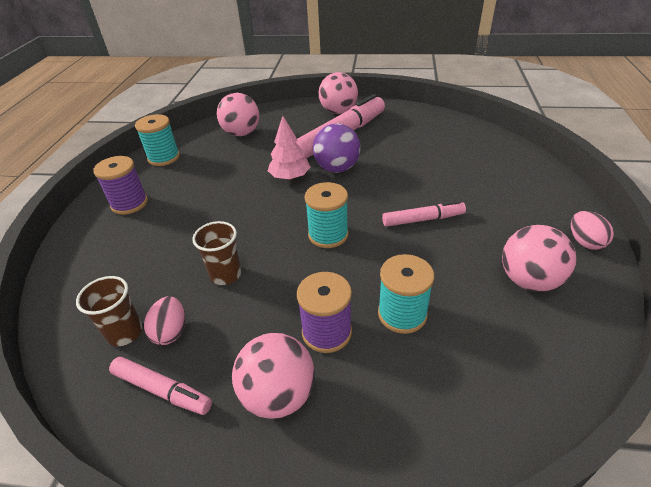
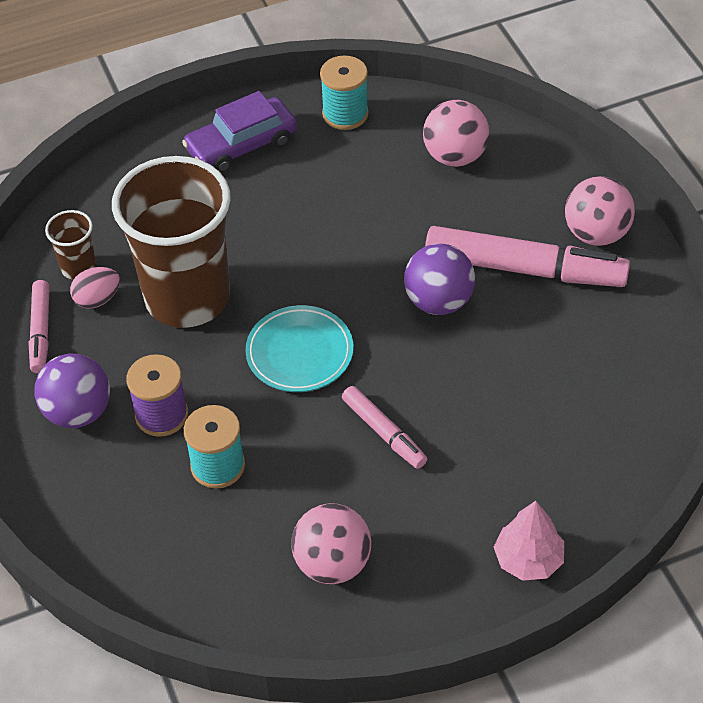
camera: 60 degrees right, 10 degrees up
purple spool [93,156,148,215] -> purple car [182,91,297,173]
brown cup [192,221,241,285] -> brown cup [112,156,231,328], size x2.37
pink ball [232,333,315,419] -> purple ball [35,354,110,428]
pink tree [268,116,310,180] -> pink tree moved to [494,501,564,581]
turquoise spool [305,182,348,248] -> turquoise plate [245,305,353,392]
pink egg [571,211,614,250] -> none

